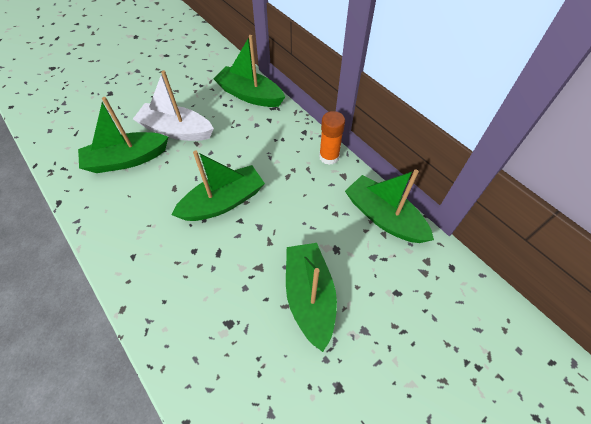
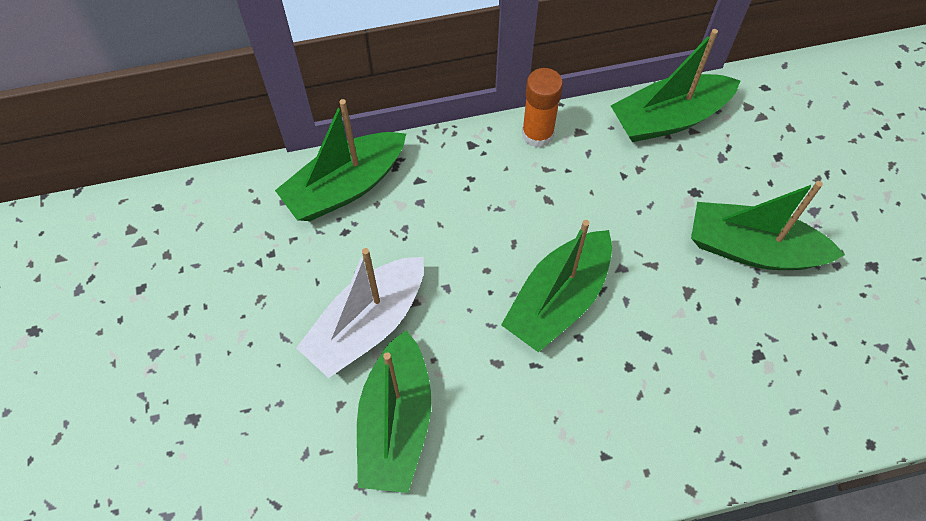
camera: 65 degrees left, 5 degrees up
green boat [171,150,265,221] -> green boat turned 135 degrees counterclockwise [501,220,612,352]

